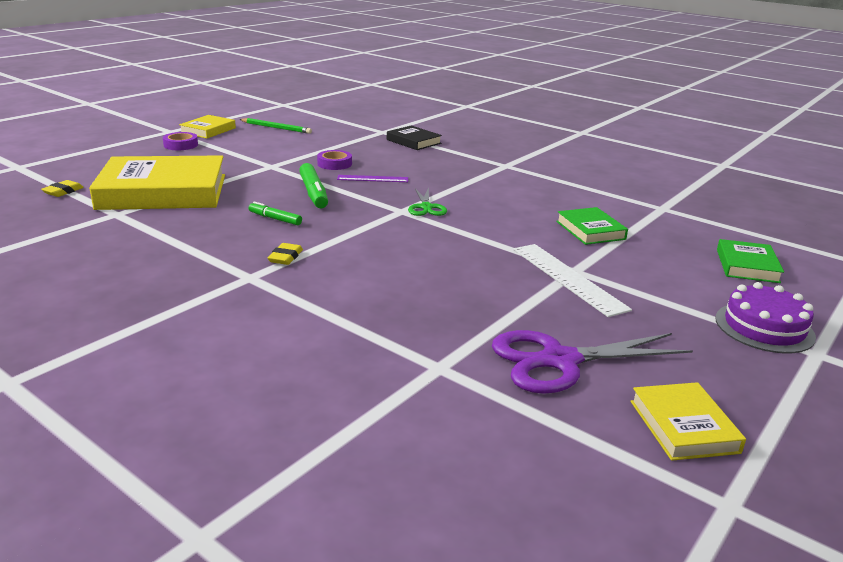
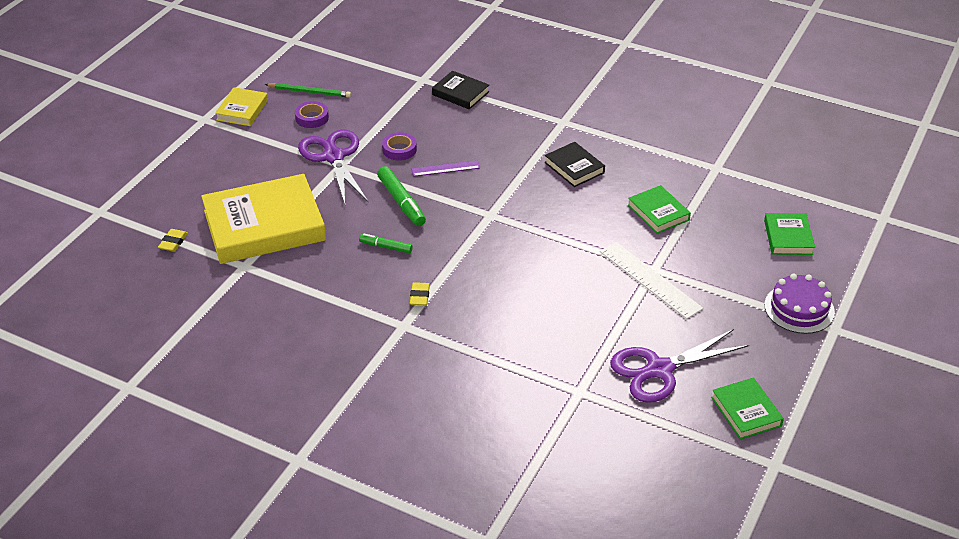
camera: 10 degrees left, 15 degrees up
purple tape [163,132,198,150] -> purple tape moved to [295,101,329,128]
green scissors [408,187,447,216] -> none
yellow book [630,382,746,461] -> green book [711,378,784,440]
none -> purple scissors [298,129,368,204]
none -> black book [544,142,605,187]

